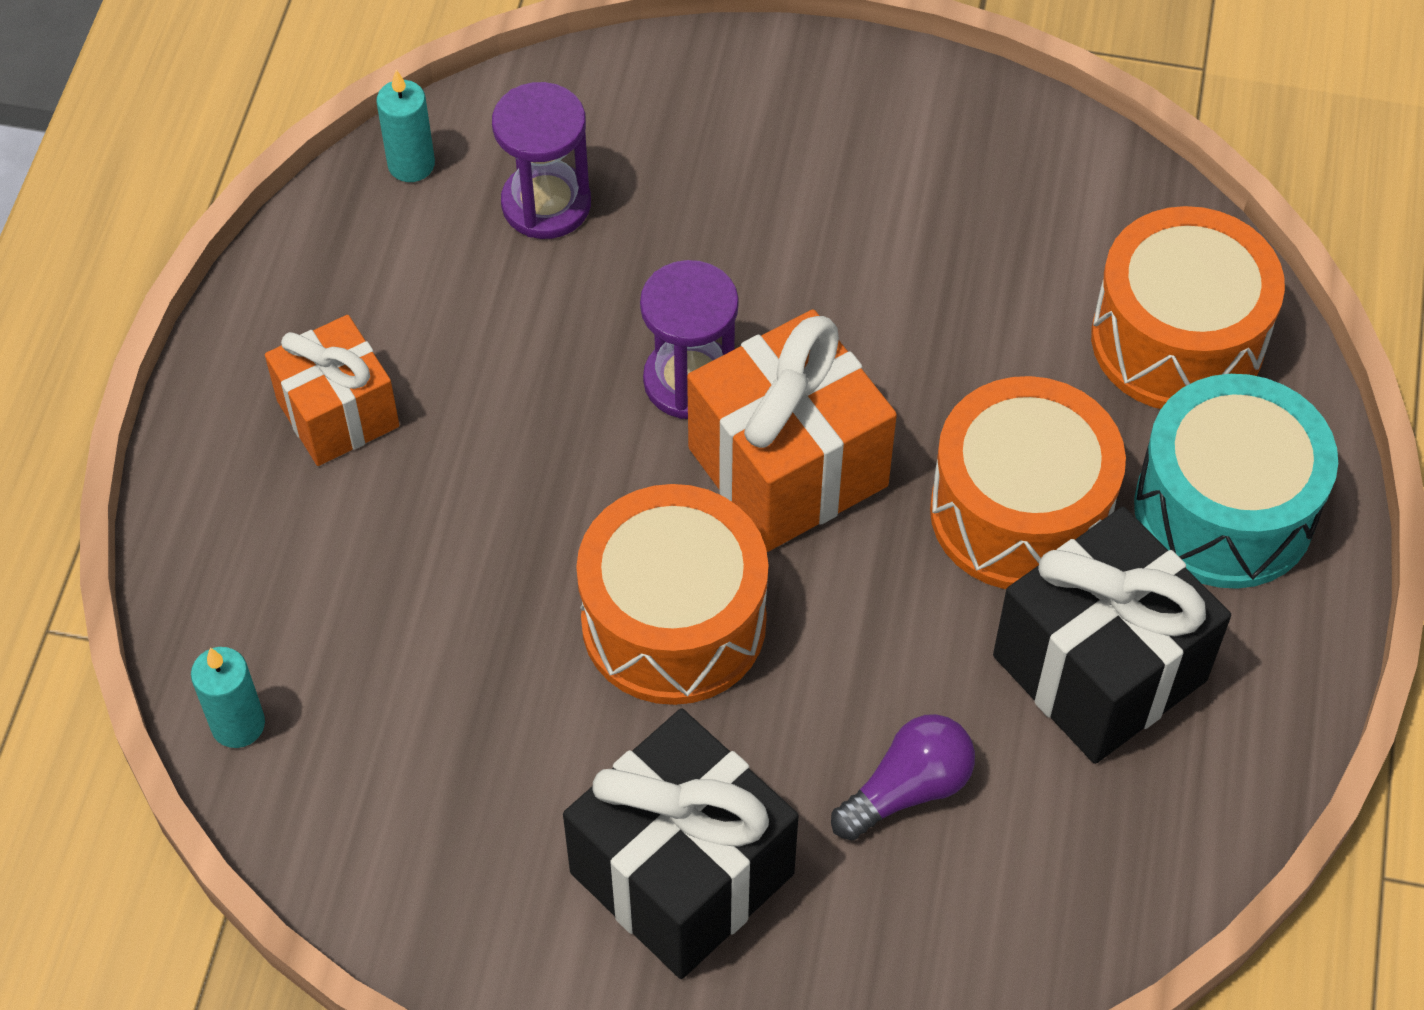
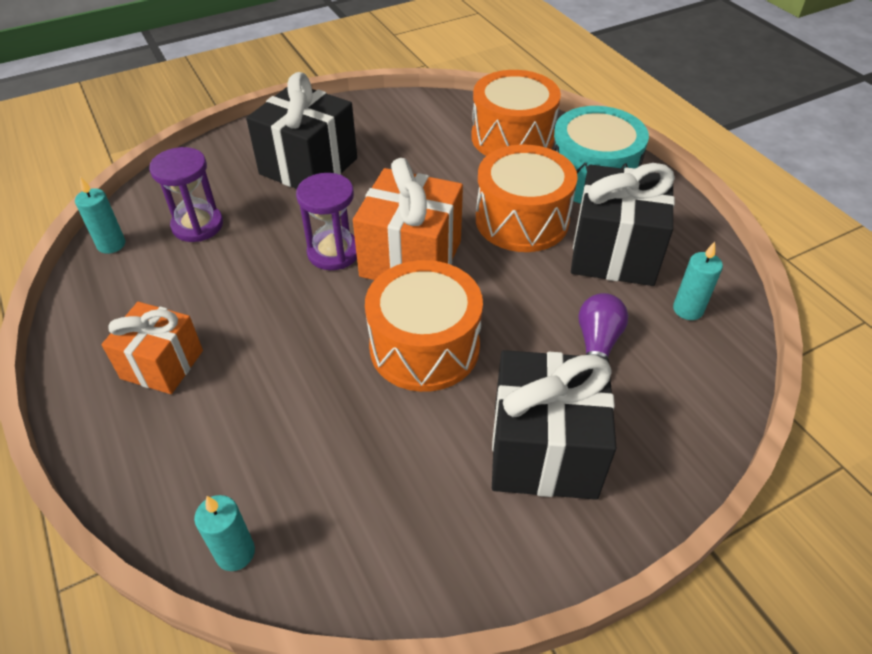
camera: 40 degrees left, 10 degrees down
none -> black gift [246,72,357,189]
none -> turquoise candle [673,242,723,320]

